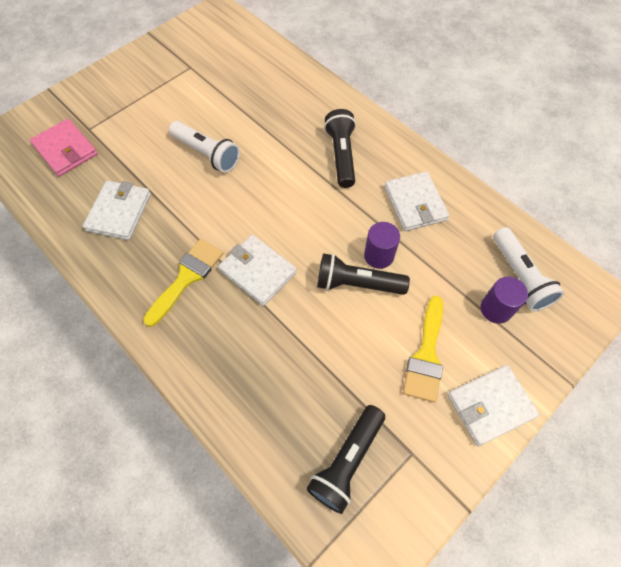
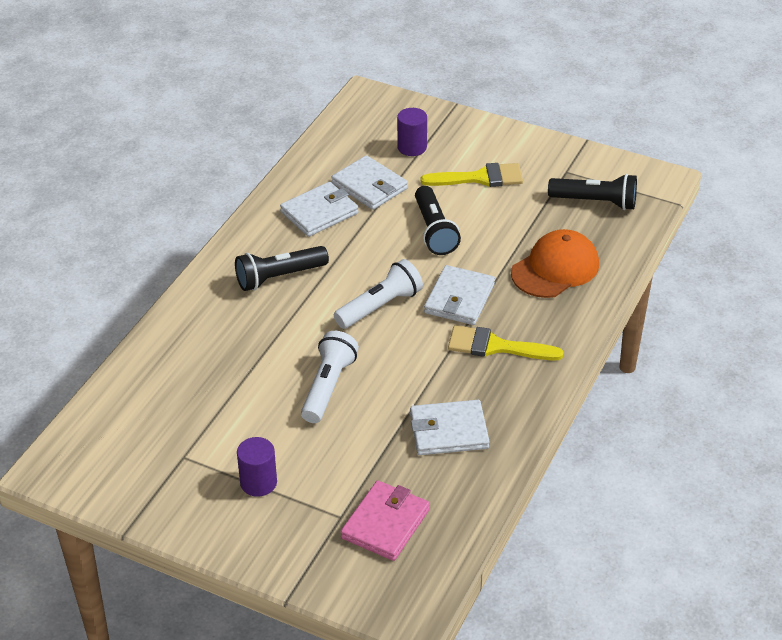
camera: 110 degrees left, 20 degrees down
purple cylinder [364,222,400,269] -> purple cylinder moved to [237,437,277,497]
white wallet [448,365,540,446] -> white wallet moved to [331,155,408,210]
white flashlight [493,227,564,311] -> white flashlight moved to [334,259,423,329]
none -> orange cap [511,229,599,298]

